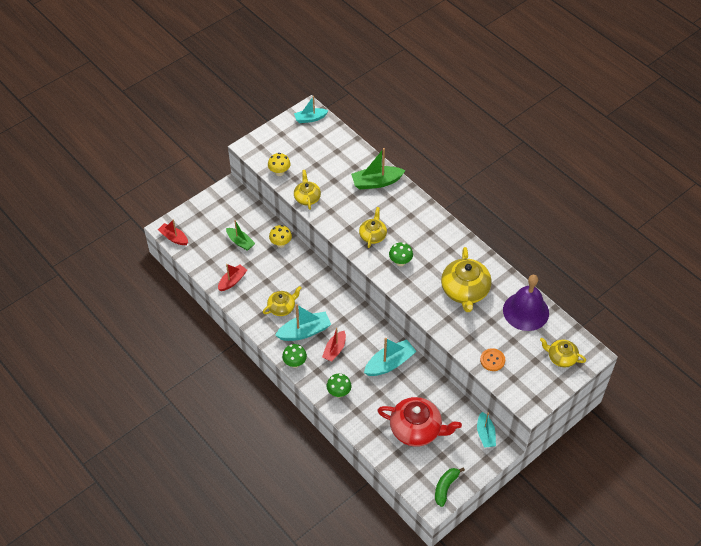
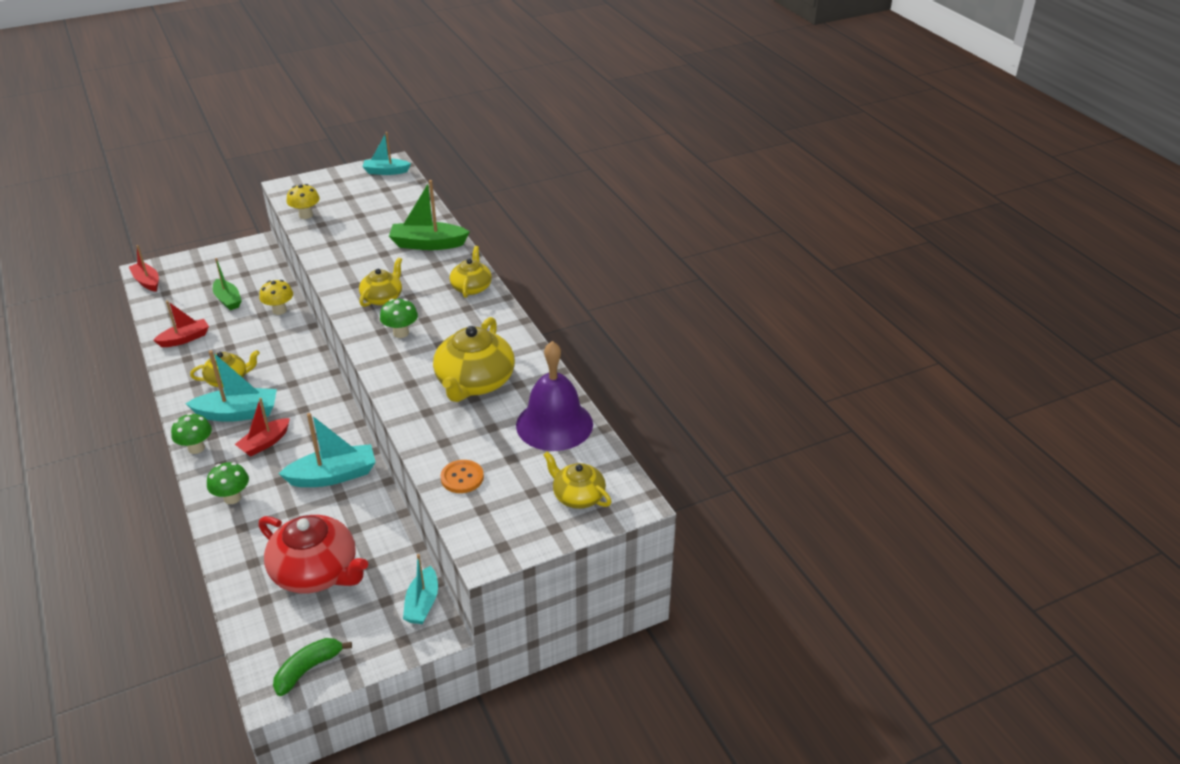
camera: 15 degrees right, 15 degrees down
yellow teapot [294,170,321,210] -> yellow teapot moved to [450,246,492,298]

